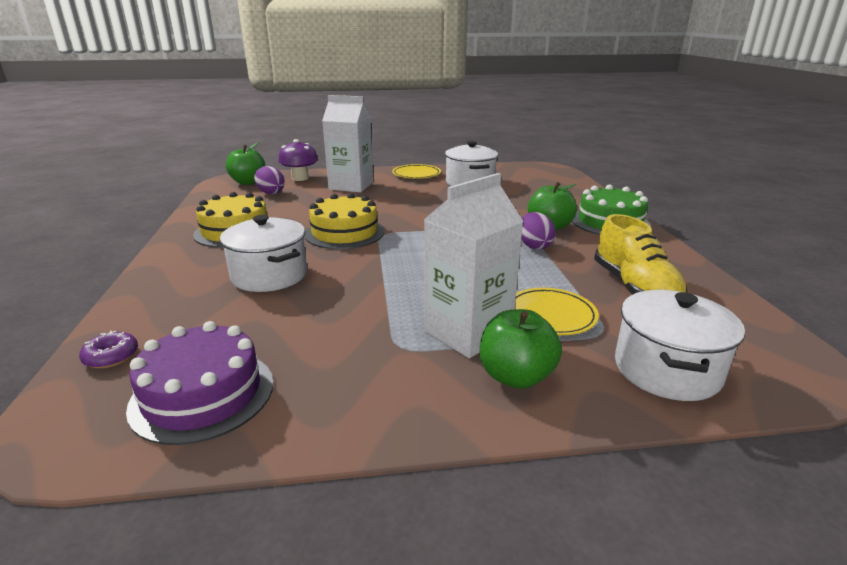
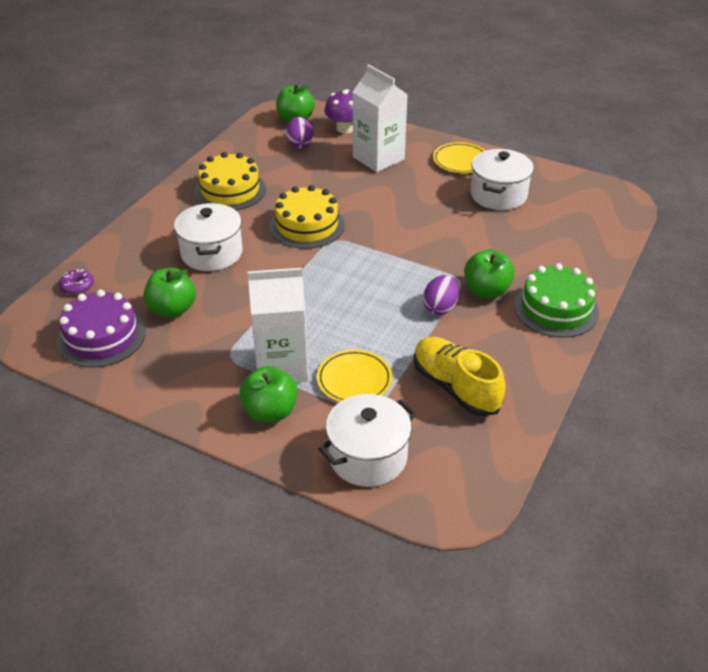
camera: 35 degrees right, 15 degrees up
yellow shoe [594,214,688,295] -> yellow shoe turned 120 degrees clockwise [413,337,505,417]
none -> green apple [144,268,196,318]

